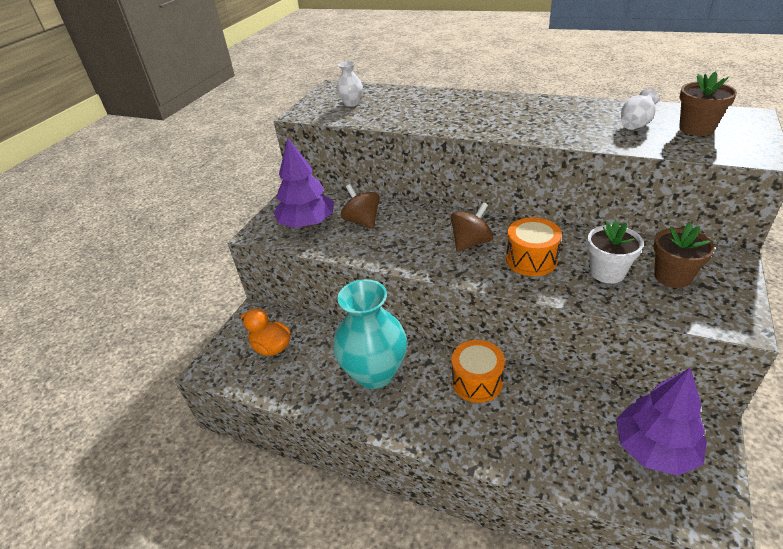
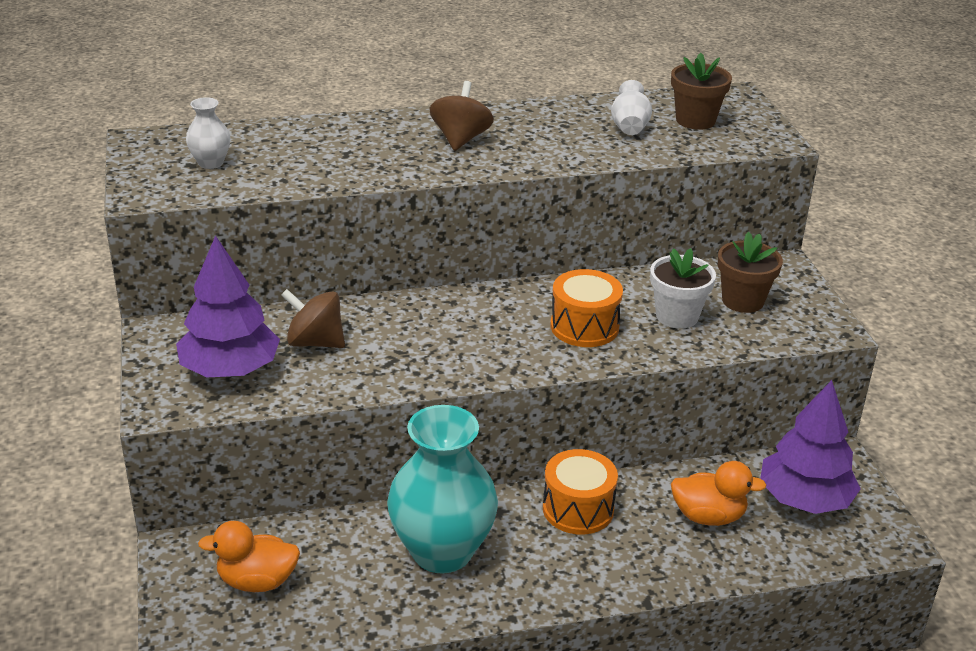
camera: 40 degrees left, 5 degrees down
brown spinning top [451,202,493,252] -> brown spinning top moved to [430,81,494,151]
none -> orange duck [671,461,767,526]

